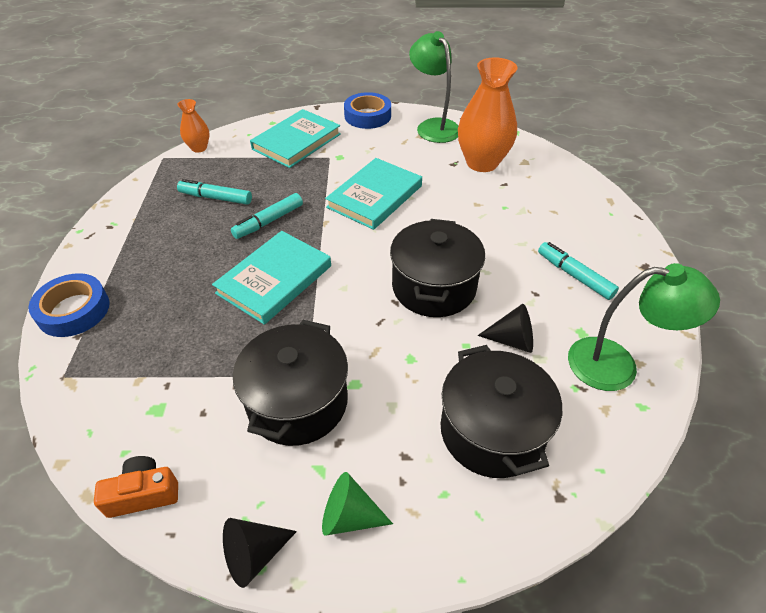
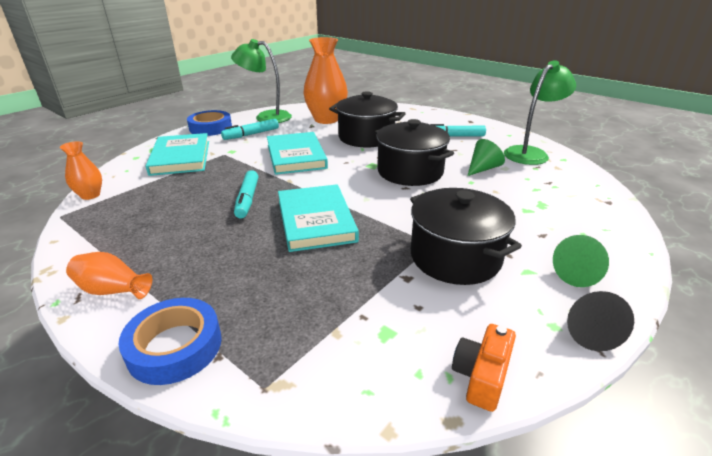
camera: 50 degrees left, 15 degrees down
turquoise marker [177,179,252,205] -> turquoise marker moved to [221,119,279,140]
black pot [440,345,562,478] -> black pot moved to [329,91,406,148]
black cone [478,304,533,353] -> green cone [467,139,505,176]
none -> orange vase [66,252,152,299]

